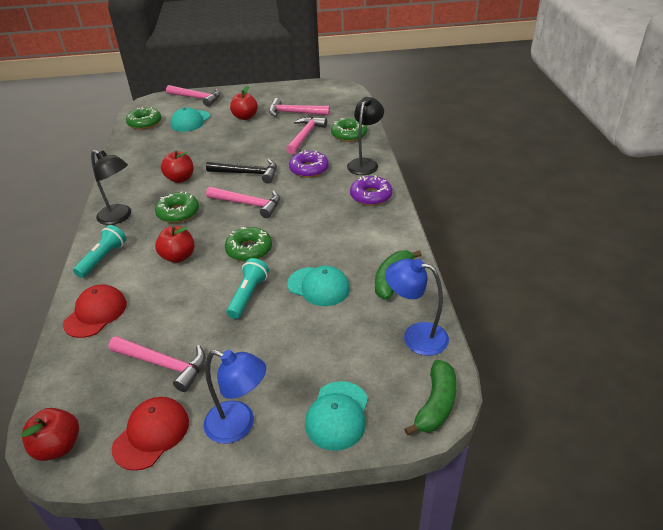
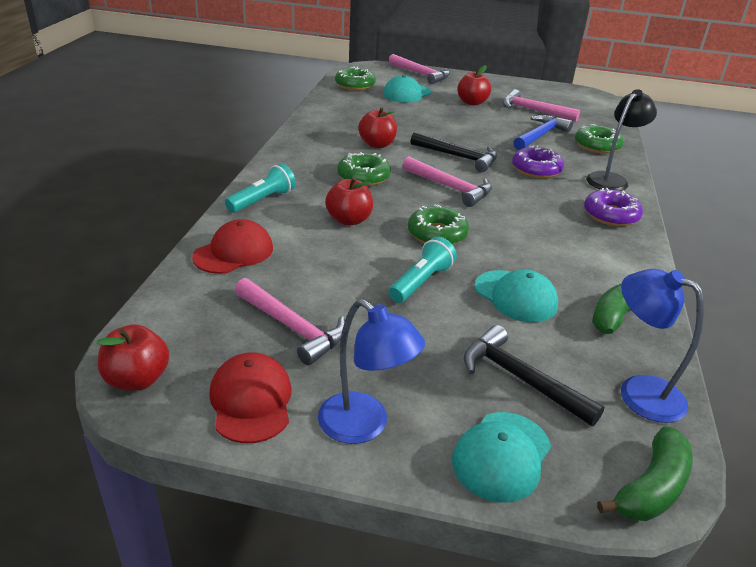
camera: 15 degrees right, 5 degrees down
black lamp [91,150,131,225] -> none
red cap [112,397,189,471] -> red cap turned 60 degrees counterclockwise [209,353,292,443]
pink hammer [286,117,327,155] -> blue hammer [513,115,573,150]
none -> black hammer [464,325,604,426]

